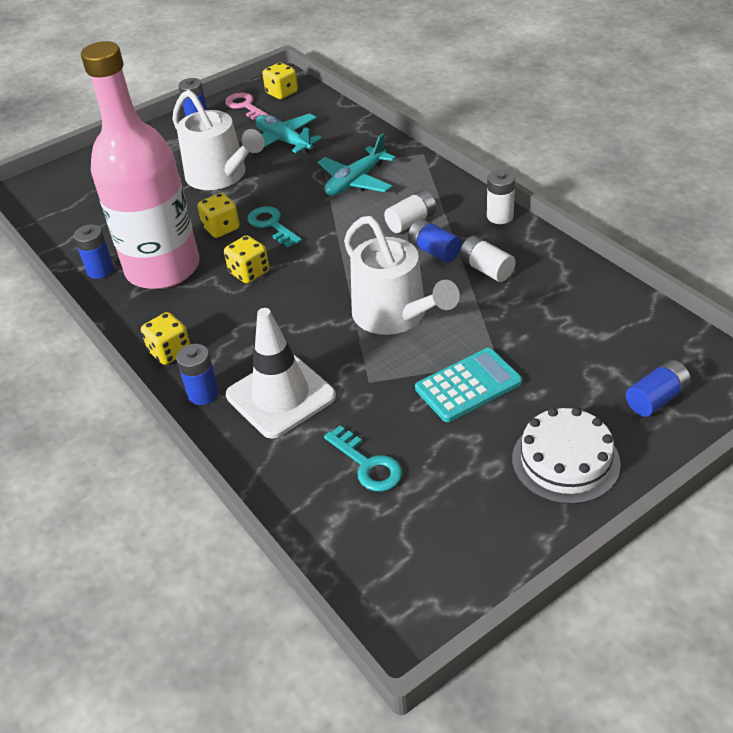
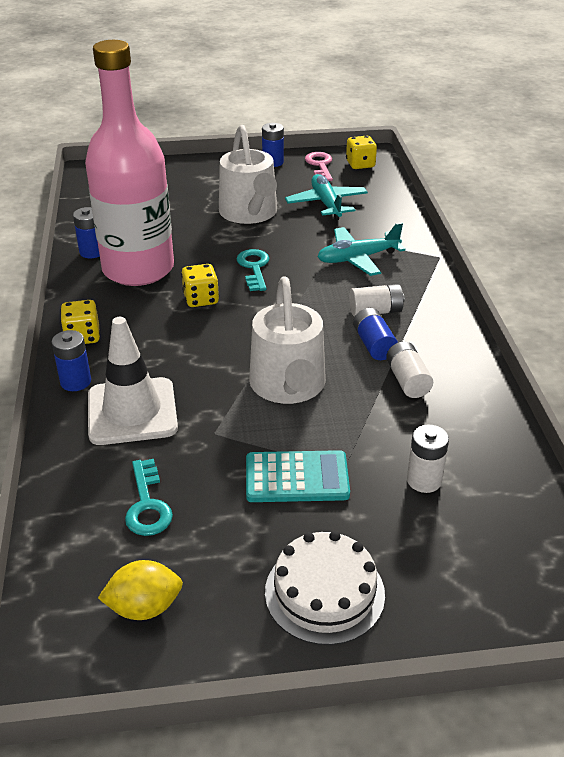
camera: 25 degrees right, 5 degrees down
yellow dice [198,193,240,238] -> none
white battery [487,170,515,224] -> white battery moved to [407,425,449,493]
blue battery [626,360,691,417] -> none
none -> yellow lemon [98,560,183,620]

